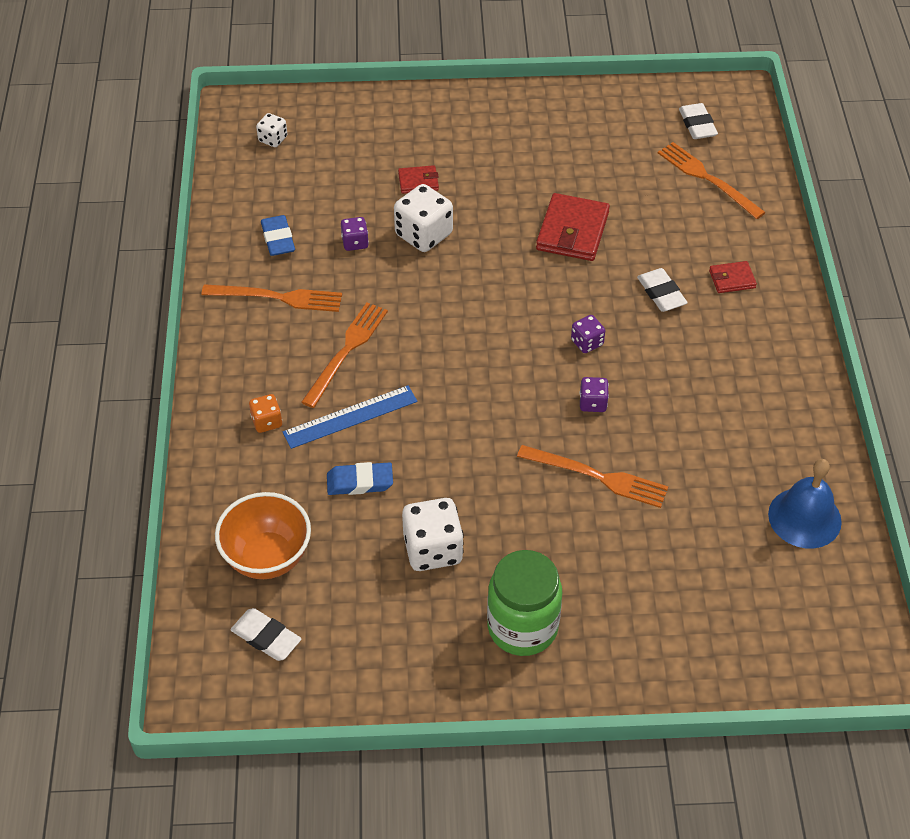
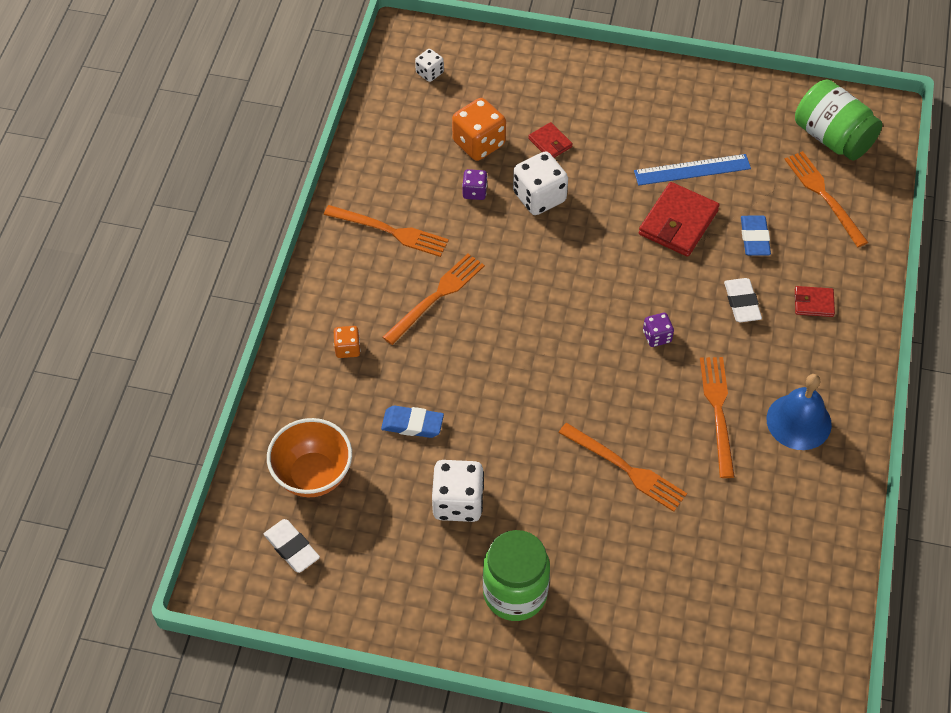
camera: 15 degrees right, 5 degrees up
blue eraser [261,215,295,256] -> blue eraser moved to [741,216,771,256]
blue ruler [283,386,418,449] -> blue ruler moved to [634,154,751,185]
red wallet [398,165,439,194] -> red wallet turned 45 degrees clockwise [528,122,573,158]
purple dice [579,377,609,412] -> none
white eraser [679,103,718,139] -> green jar [795,79,883,160]
blue bell [768,459,842,549] -> blue bell moved to [767,374,832,450]
none -> orange dice [452,98,506,161]
none -> orange fork [700,357,735,478]

